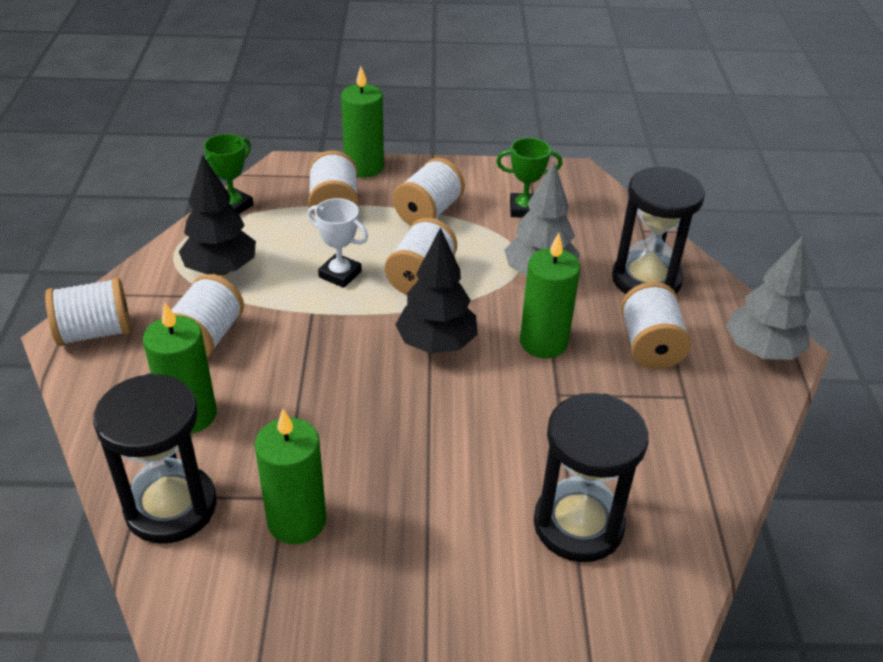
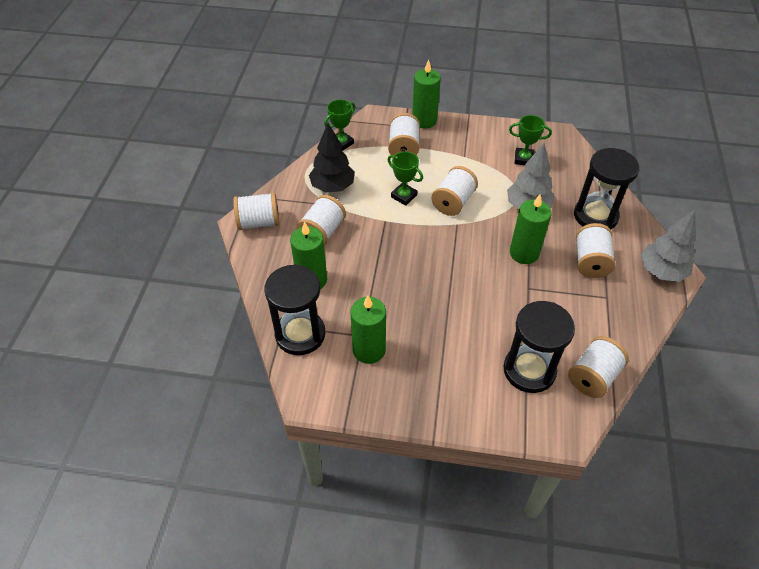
camera: 10 degrees right, 10 degrees up
white trophy [308,198,368,288] -> green trophy [388,151,423,206]
white spool [393,158,465,225] -> white spool moved to [568,336,629,398]
black tree [395,227,478,354] -> none

